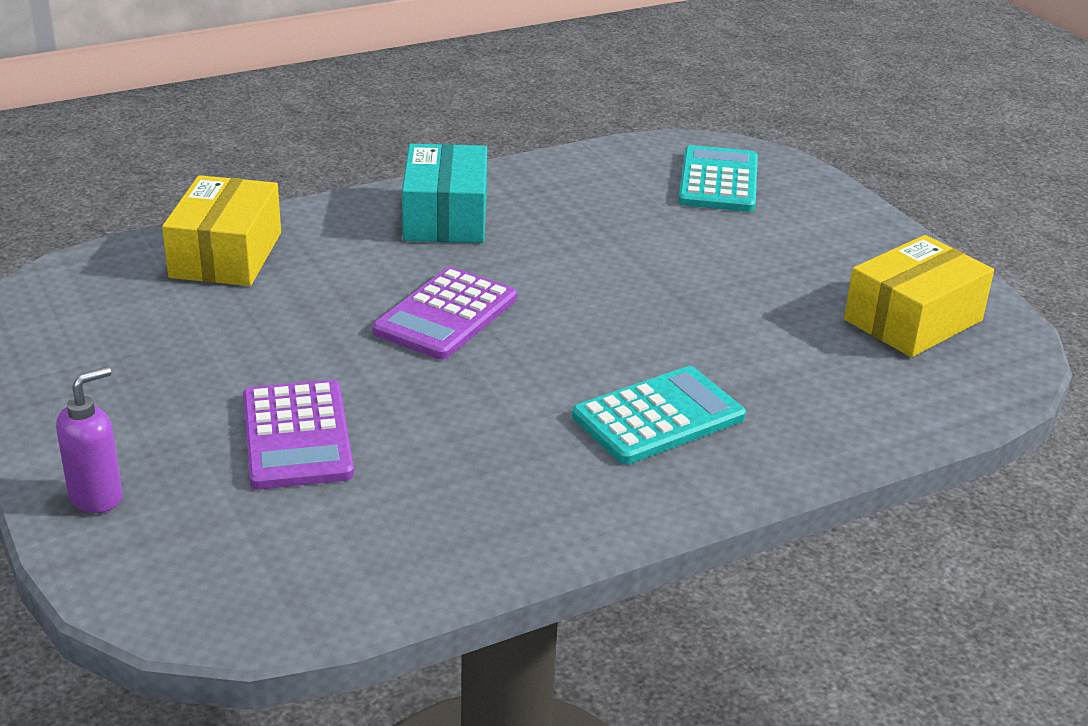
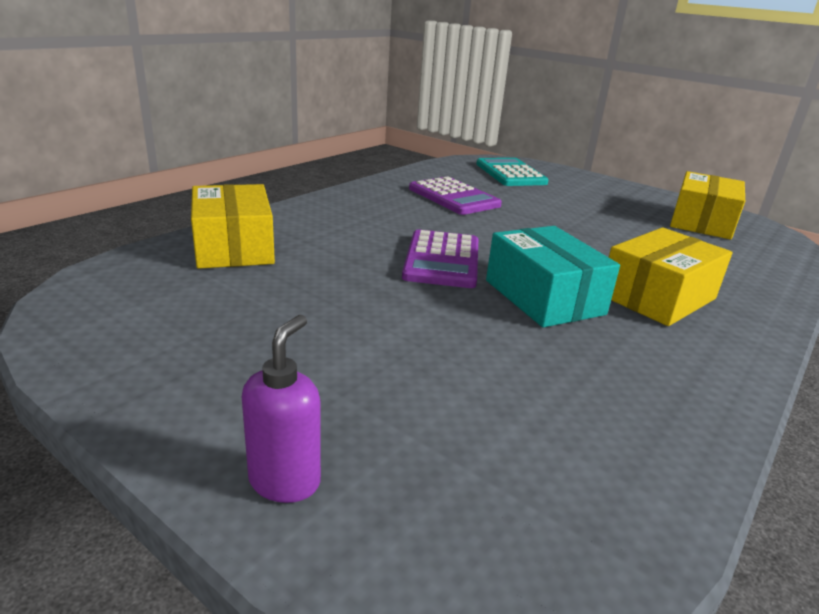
camera: 25 degrees left, 5 degrees down
purple calculator [243,380,354,489] -> purple calculator moved to [409,177,502,215]
turquoise box [402,144,487,243] -> turquoise box moved to [486,226,620,327]
turquoise calculator [572,366,746,464] -> yellow box [609,227,733,326]

